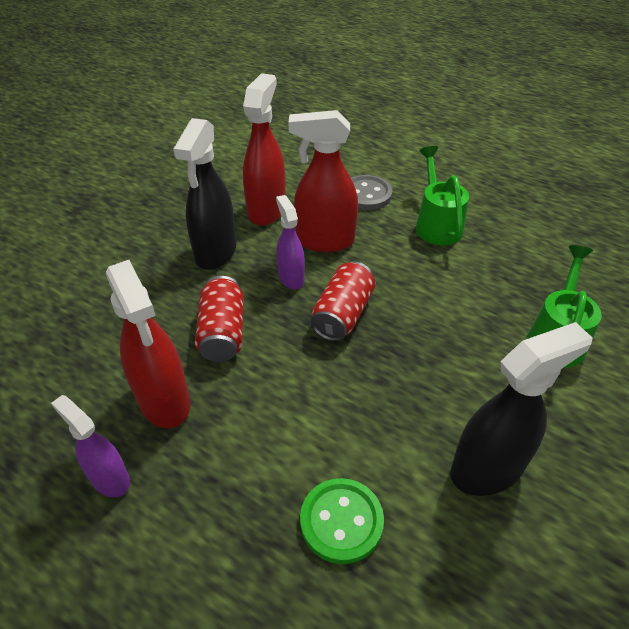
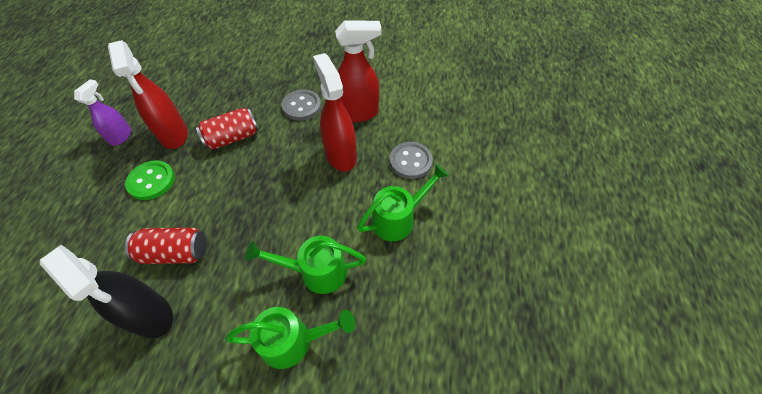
camera: 65 degrees right, 10 degrees up
red spray bottle [106,260,190,428] -> red spray bottle turned 60 degrees counterclockwise [108,40,188,149]
black spray bottle [173,118,236,270] -> grey button [281,90,321,121]
purple spray bottle [276,195,305,289] -> none
green button [300,478,384,564] -> green button moved to [125,161,175,200]
red can [311,261,376,341] -> red can moved to [125,228,207,264]
none -> green watering can [245,236,366,294]

